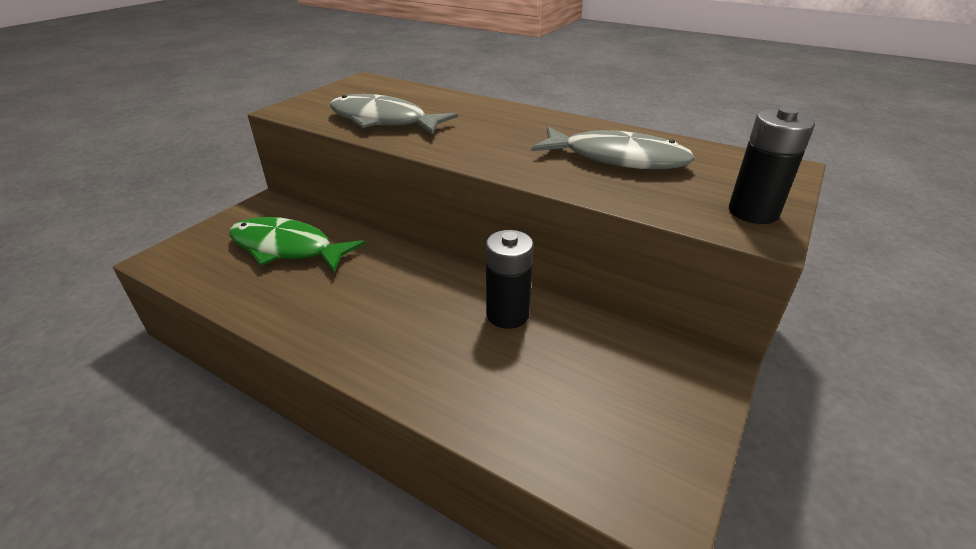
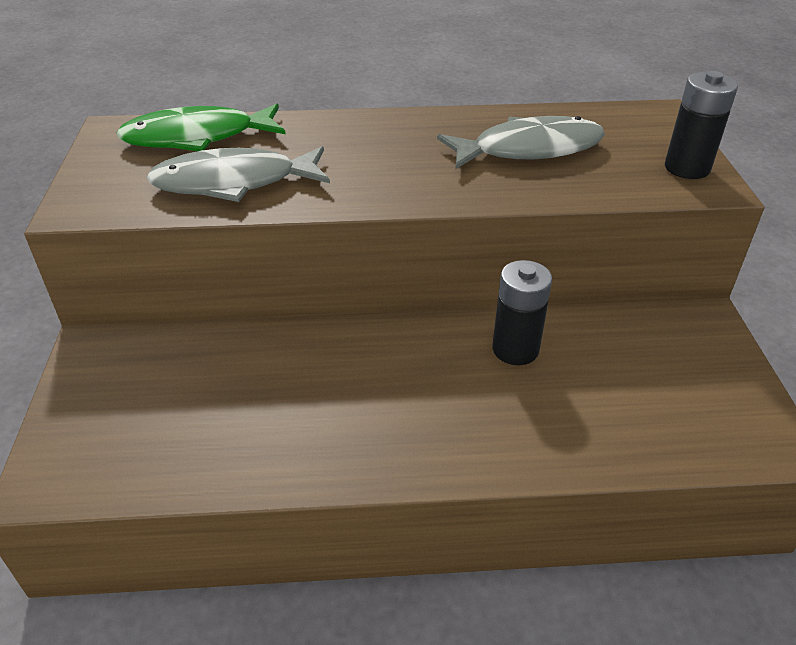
camera: 35 degrees left, 5 degrees up
green fish [229,217,365,273] -> green fish moved to [116,103,286,151]

